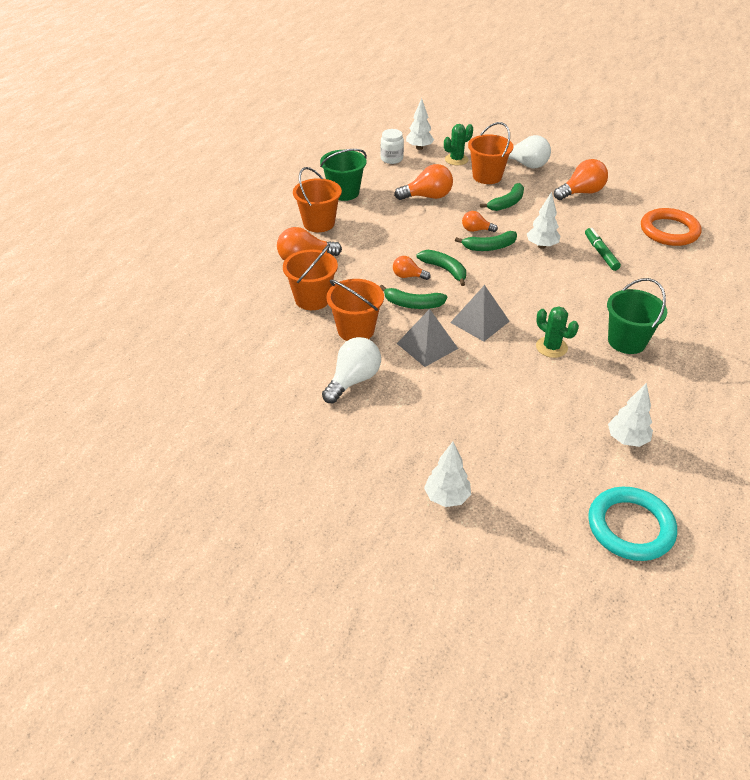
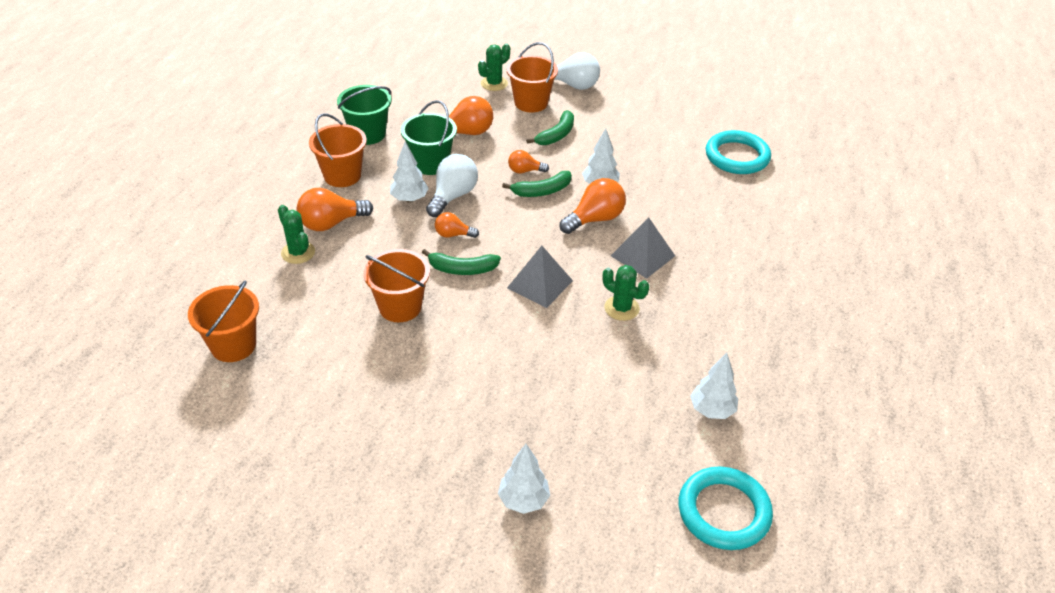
camera: 10 degrees left, 0 degrees up
orange bucket [283,244,338,310] -> orange bucket moved to [188,281,259,362]
white light bulb [322,337,381,403] -> white light bulb moved to [426,154,478,217]
white jar [380,129,404,164] -> none
grey pyramid [397,309,458,367] -> grey pyramid moved to [611,217,675,279]
white tree [406,98,434,150] -> white tree moved to [390,142,429,202]
green banana [416,250,466,286] -> none
orange light bulb [554,159,608,200] -> orange light bulb moved to [560,178,626,234]
green marker [585,228,621,271] -> none
green bucket [607,278,667,354] -> green bucket moved to [401,100,457,175]
orange ring [641,208,702,246] -> turquoise ring [706,130,771,174]
none -> green cactus [278,205,315,264]

